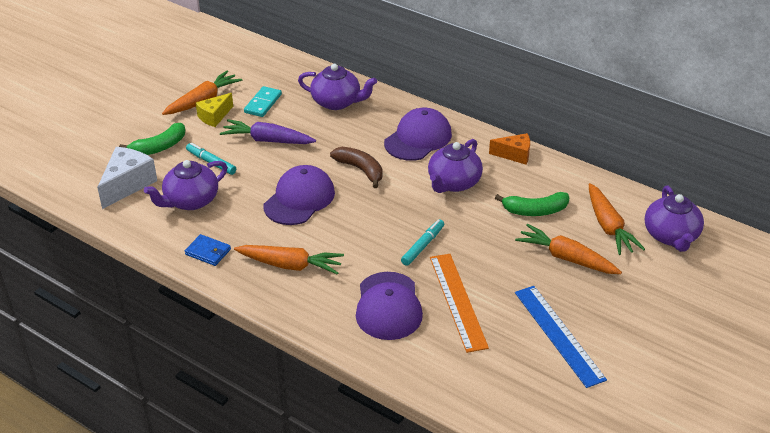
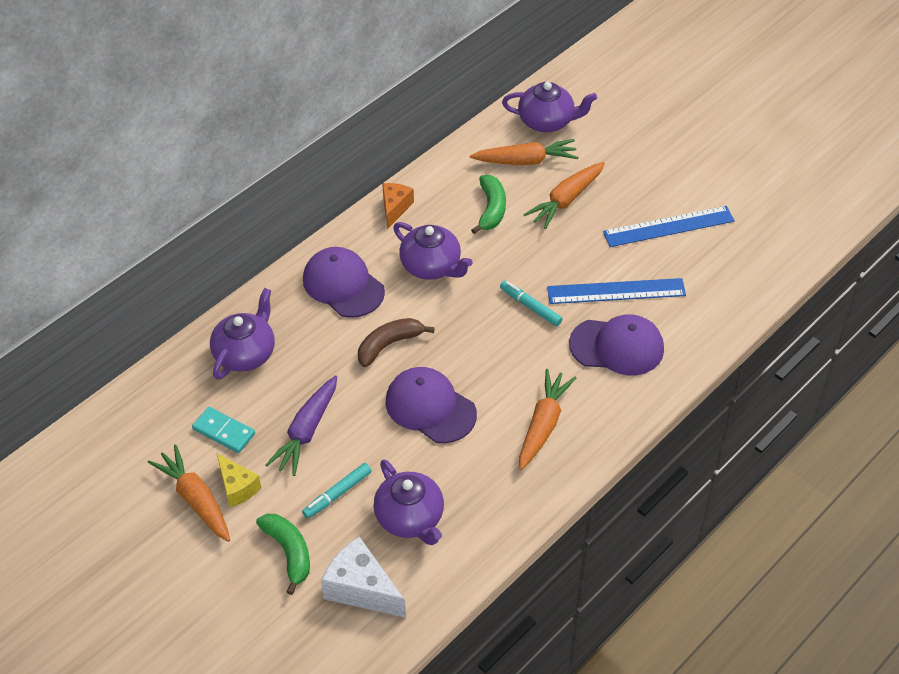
camera: 80 degrees left, 10 degrees up
blue wallet [185,234,231,266] -> none
orange ruler [430,254,489,353] -> blue ruler [547,278,686,304]

